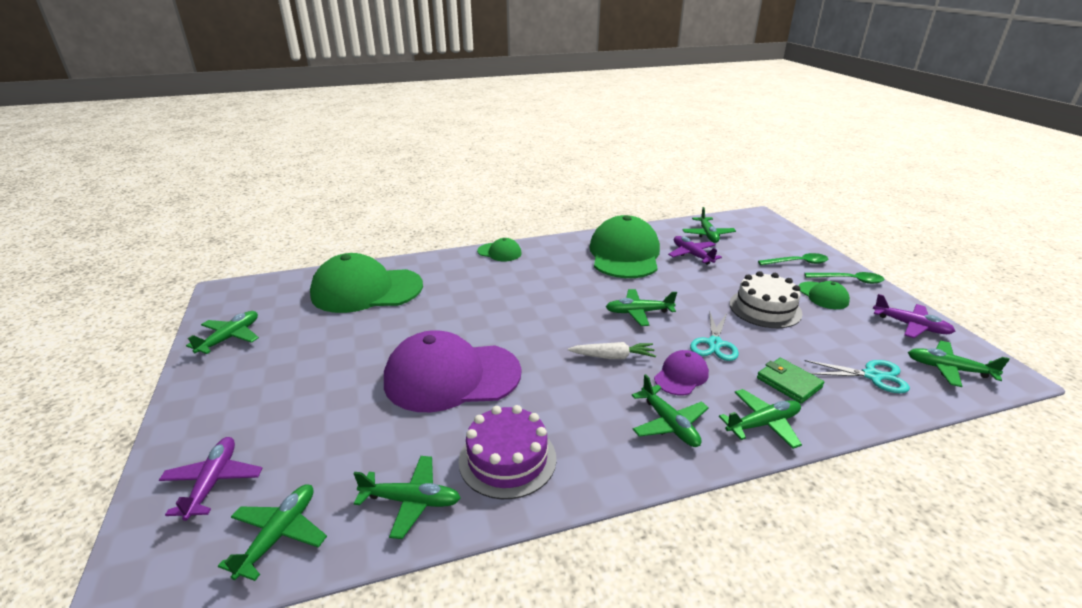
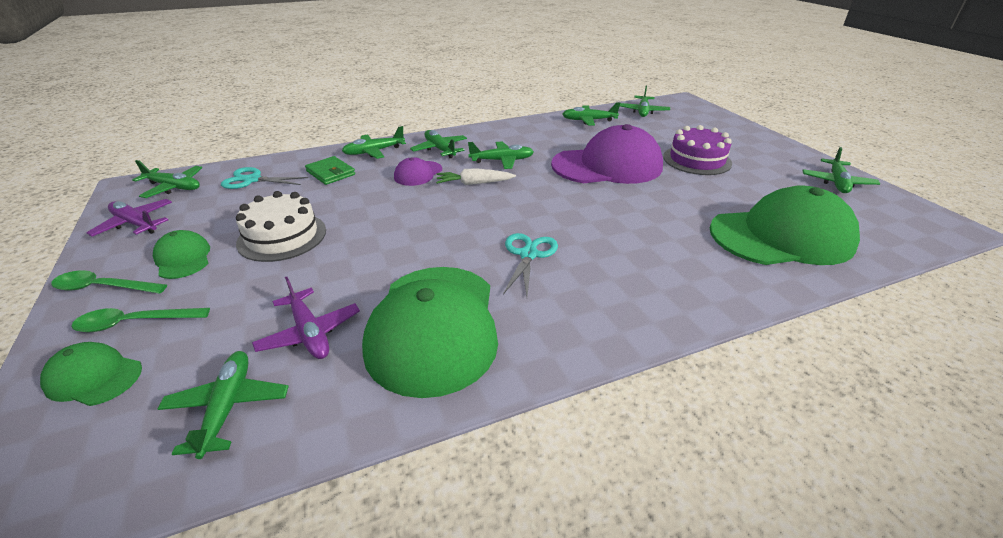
camera: 175 degrees right, 5 degrees up
purple plane [159,437,262,521] -> none
purple cake [459,405,556,499] -> purple cake moved to [663,125,732,175]
green cap [477,238,521,261] -> green cap moved to [40,342,142,406]
green plane [606,289,677,326] -> green plane moved to [468,141,534,169]
turquoise scissors [690,311,739,361] -> turquoise scissors moved to [503,233,558,296]

